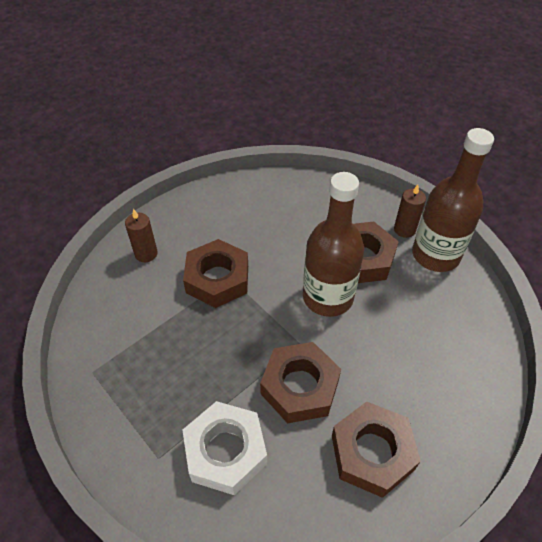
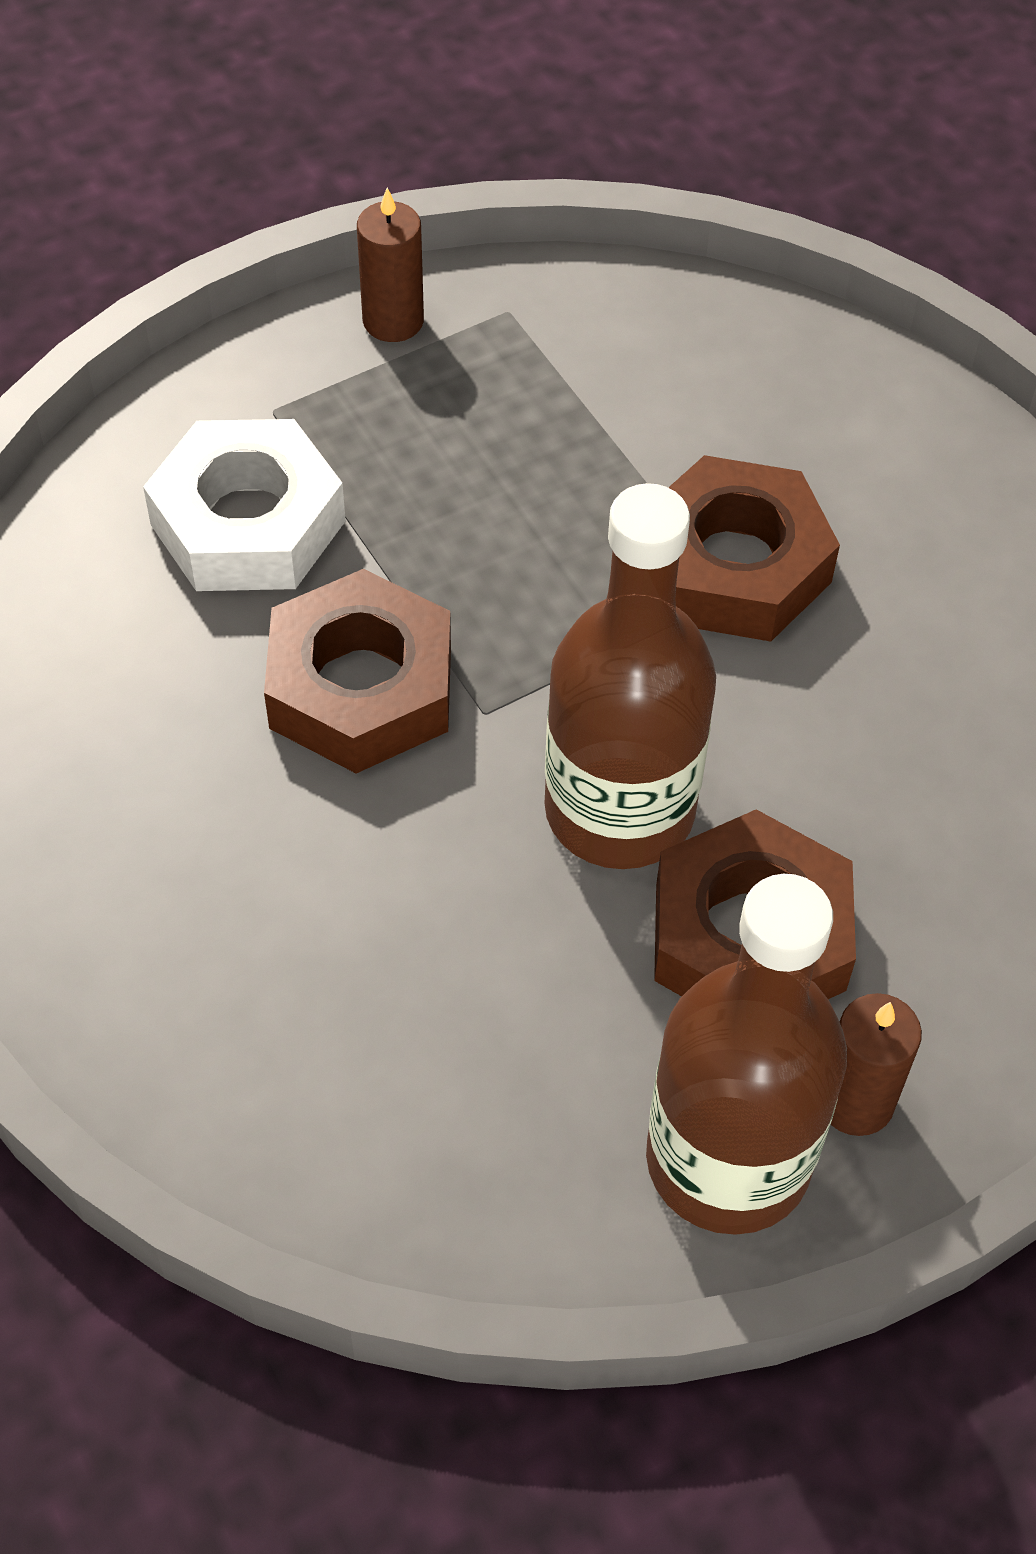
camera: 100 degrees right, 5 degrees up
brown candle [125,209,158,262] -> brown candle moved to [357,188,424,342]
brown nut [332,402,421,498] -> none

